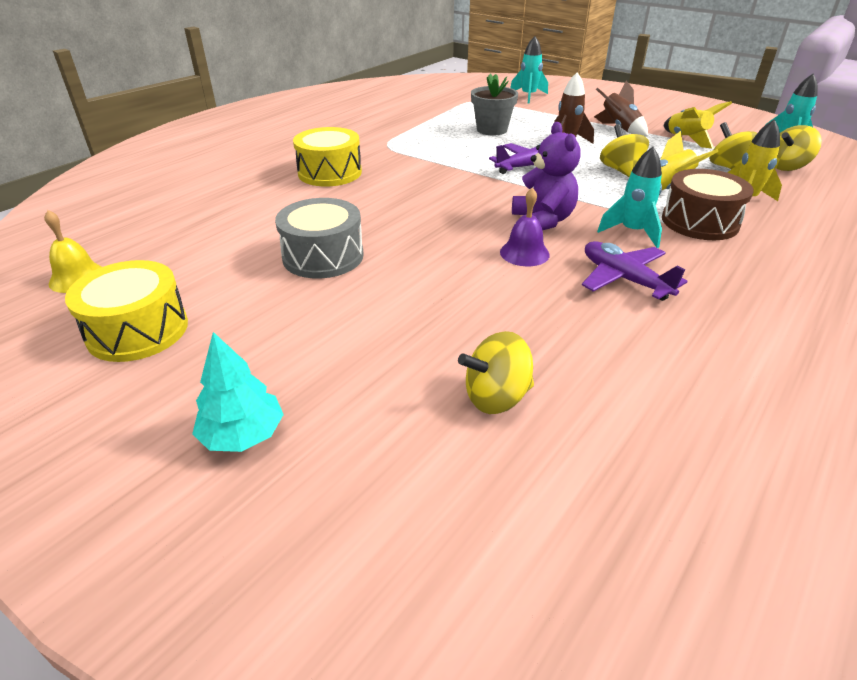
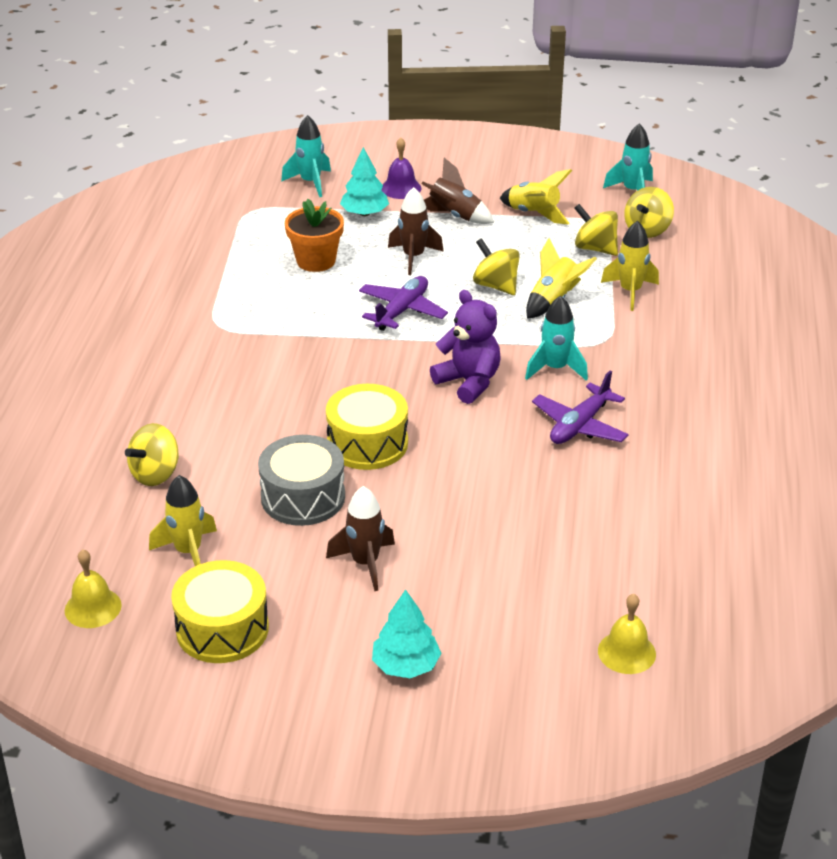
camera: 30 degrees left, 0 degrees up
yellow drum [293,127,362,186] -> yellow drum moved to [326,384,408,470]
yellow spinning top [458,331,534,414] -> yellow spinning top moved to [125,423,179,486]
grey flower pot [471,74,518,135] -> orange flower pot [285,199,344,272]
purple bell [500,188,550,266] -> purple bell moved to [381,138,422,199]
purple plane [582,241,688,301] -> purple plane turned 75 degrees counterclockwise [532,371,629,444]
brown drum [662,169,754,240] -> none
none -> yellow rocket [149,475,217,566]
none -> brown rocket [326,486,395,591]
none -> turquoise tree [340,147,389,216]
none -> yellow bell [598,594,656,674]

